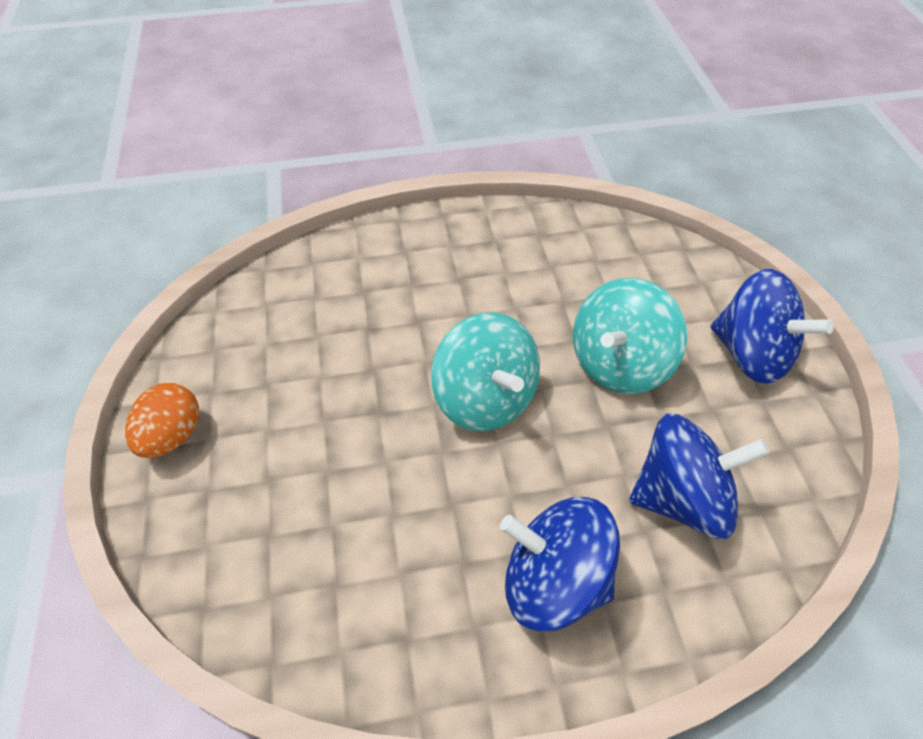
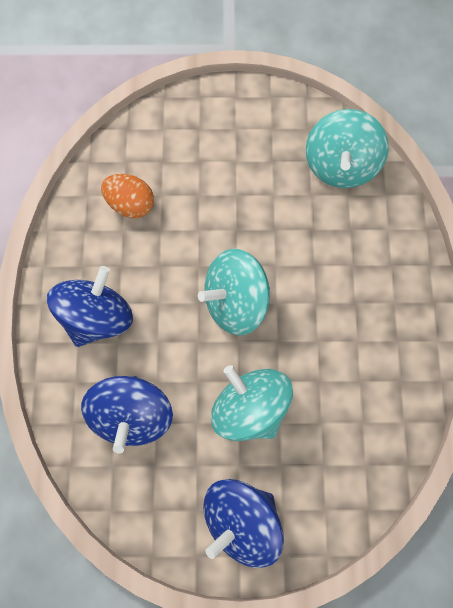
camera: 100 degrees right, 20 degrees up
orange egg [125,383,199,458] -> orange egg moved to [101,174,154,218]
none -> turquoise spinning top [306,109,389,188]

